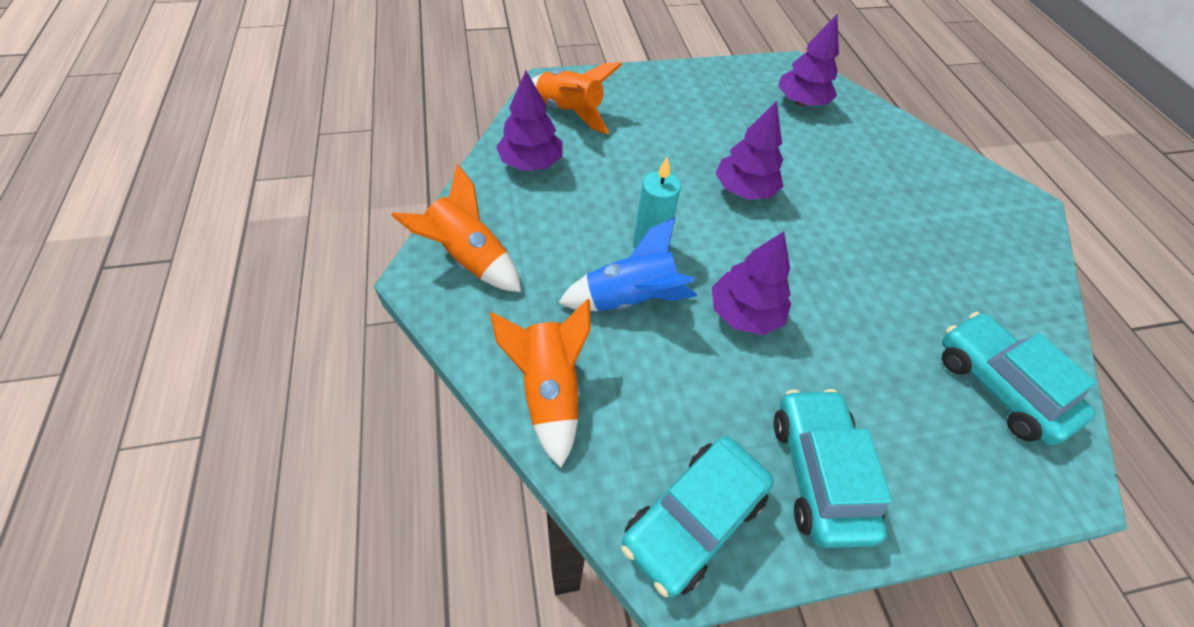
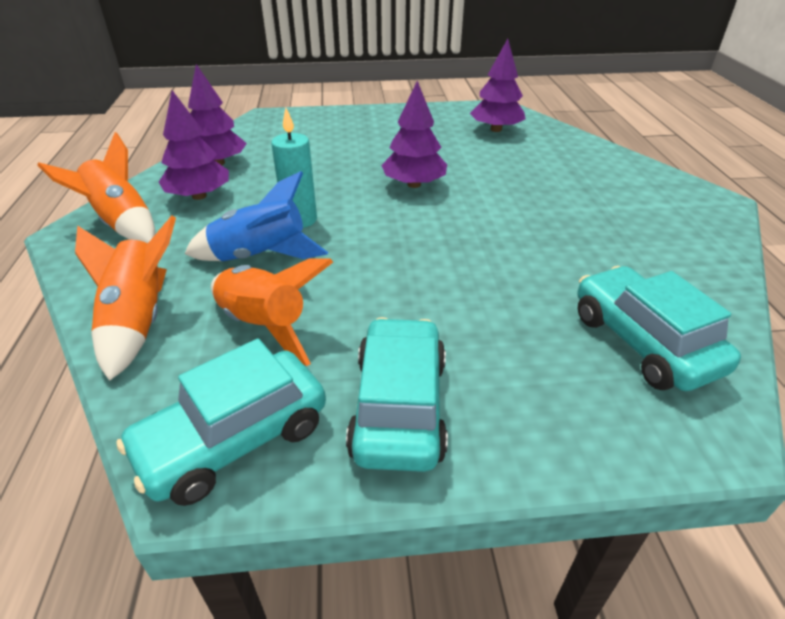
camera: 10 degrees right, 15 degrees down
orange rocket [531,62,622,134] -> orange rocket moved to [211,258,333,366]
purple tree [712,231,791,335] -> purple tree moved to [158,90,229,200]

